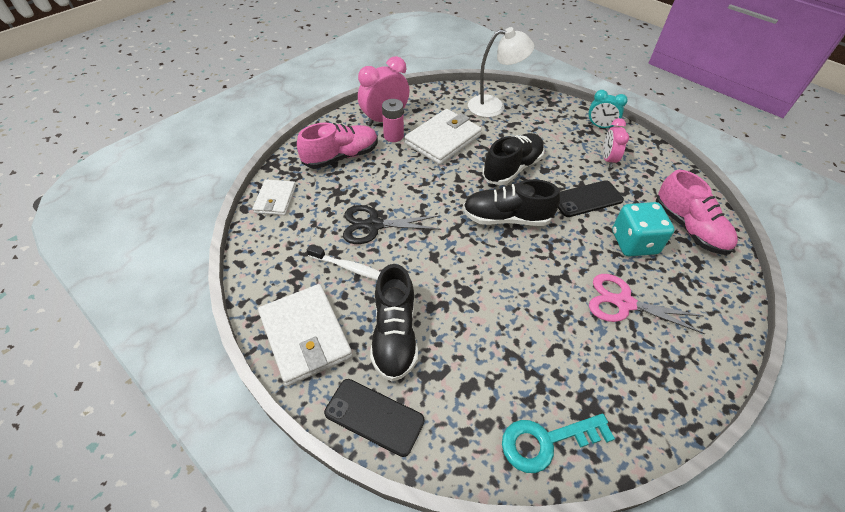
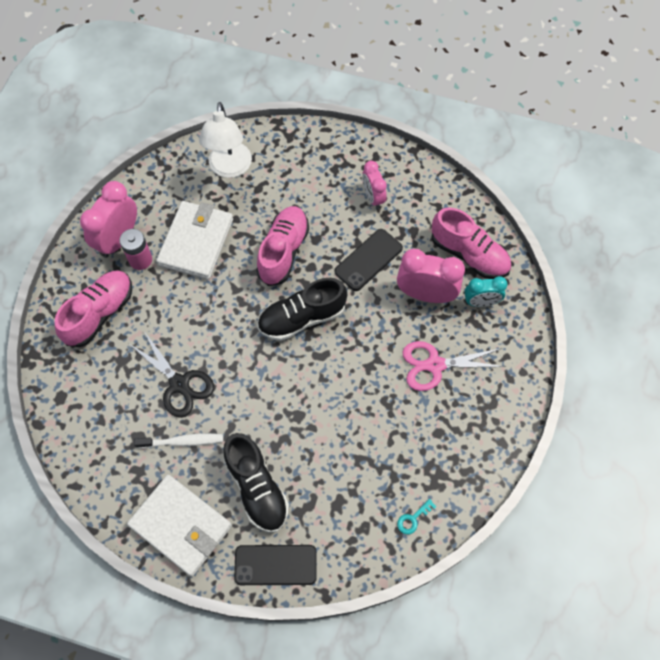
camera: 25 degrees left, 15 degrees up
white wallet [253,179,296,215] -> none
black scissors [343,205,441,244] -> black scissors turned 105 degrees counterclockwise [128,331,214,418]
white lamp [468,27,534,118] -> white lamp turned 120 degrees clockwise [199,102,252,178]
black shoe [482,133,545,185] -> pink shoe [256,206,309,286]
turquoise key [502,414,615,473] -> turquoise key [397,499,436,535], size x0.48
turquoise clock [588,90,628,128] -> turquoise clock moved to [464,276,508,307]
turquoise dice [612,202,675,257] -> pink clock [397,249,465,303]

